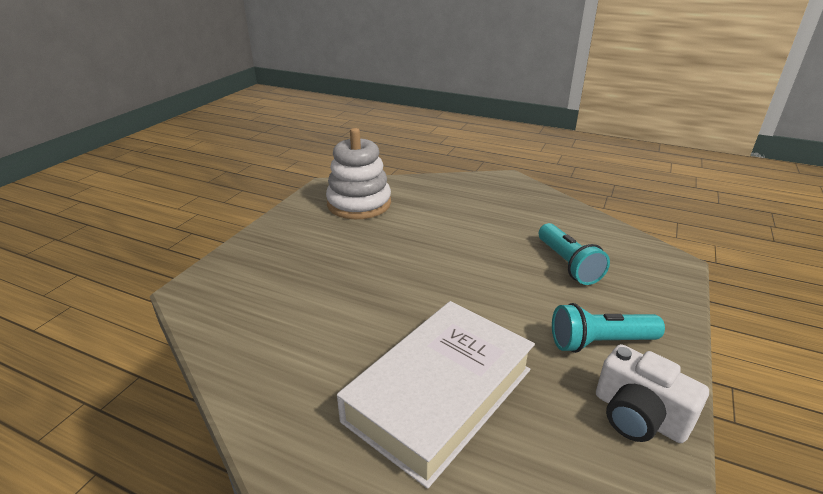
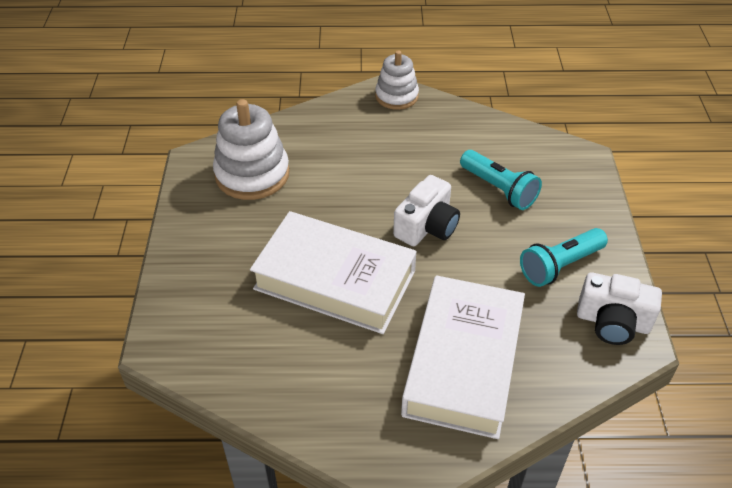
camera: 25 degrees left, 15 degrees up
none -> white book [250,211,417,334]
none -> white stacking toy [375,50,419,110]
none -> white camera [393,175,460,246]

